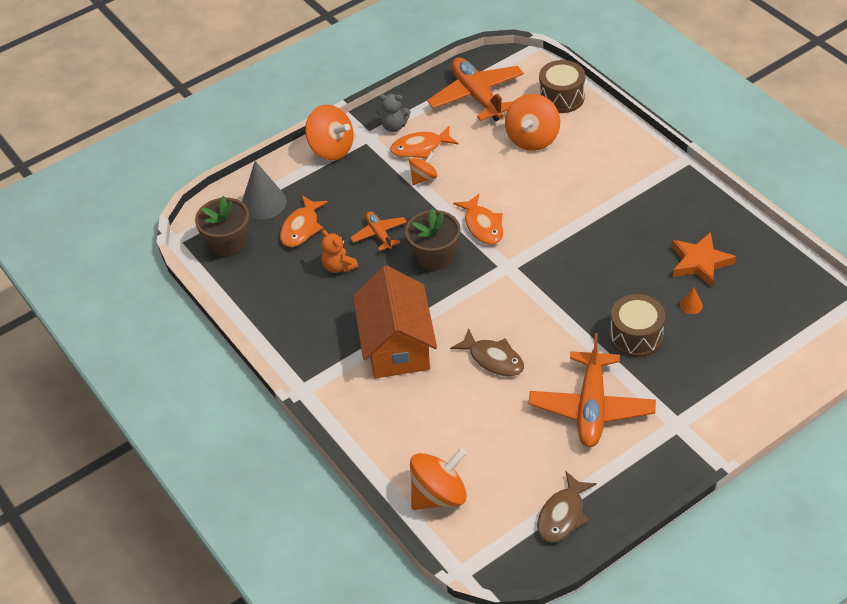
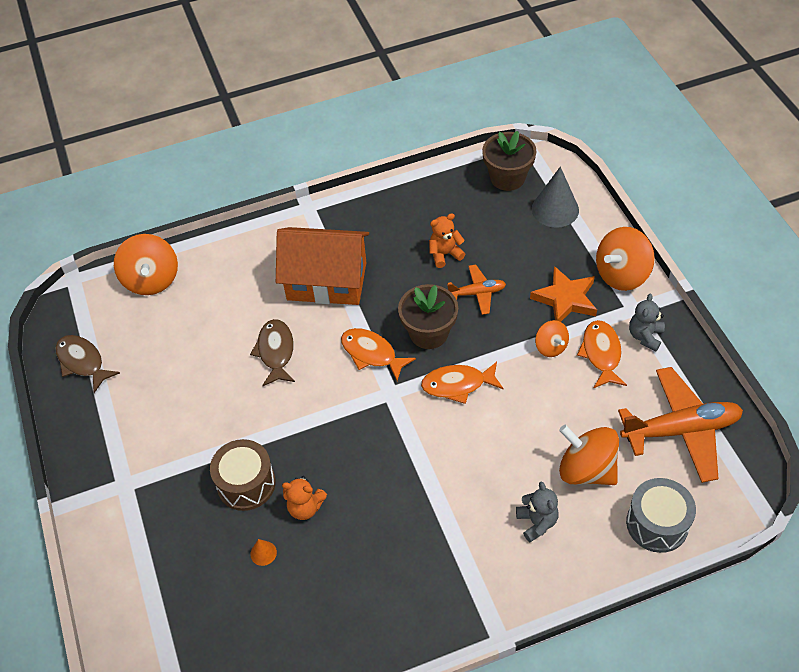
camera: 105 degrees right, 5 degrees up
orange fish [280,195,328,247] -> orange fish moved to [341,328,416,381]
brown fish [450,328,524,376] -> brown fish turned 120 degrees clockwise [250,319,295,386]
orange plane [529,333,656,447] -> none
brown drum [539,60,585,113] -> grey drum [626,478,696,553]
orange star [672,232,736,287] -> orange star moved to [530,266,597,322]
none -> orange teddy bear [282,476,327,520]
none -> grey teddy bear [516,481,559,542]

